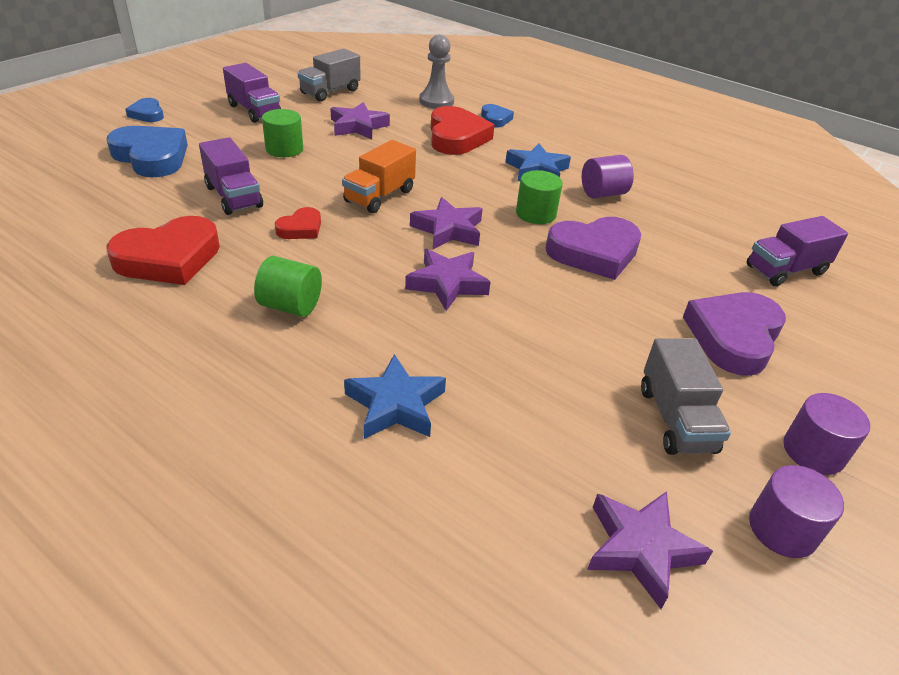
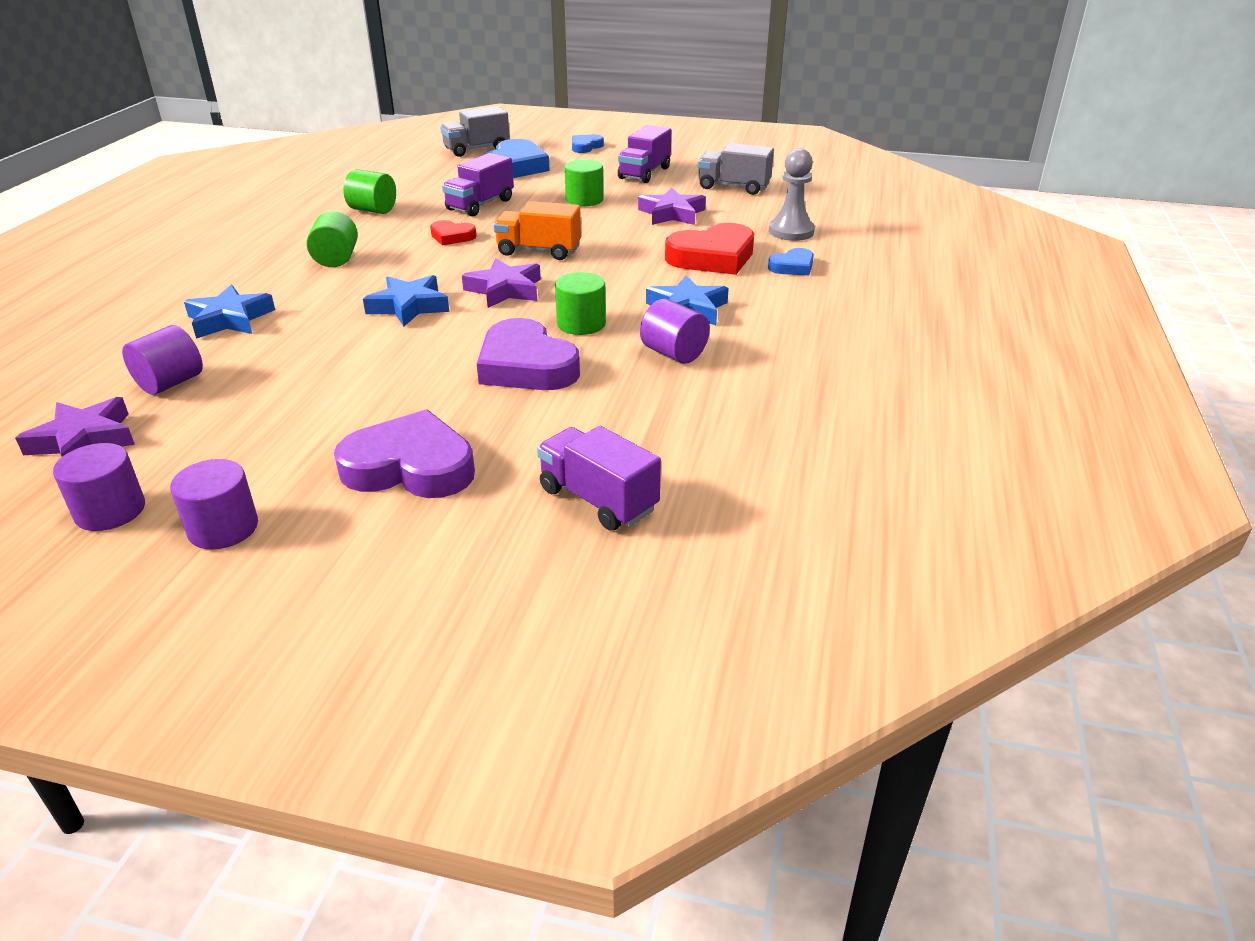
camera: 70 degrees right, 5 degrees down
red heart [106,216,220,285] -> green cylinder [343,169,396,214]
purple star [405,249,490,311] -> blue star [363,275,449,327]
grey truck [641,338,731,455] -> grey truck moved to [440,106,510,157]
none -> purple cylinder [122,325,203,395]

